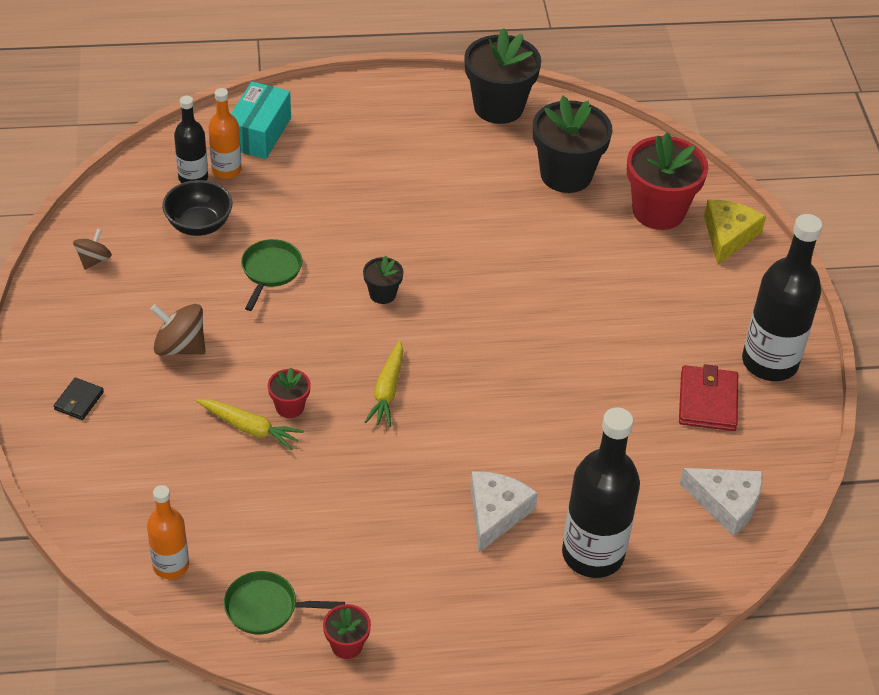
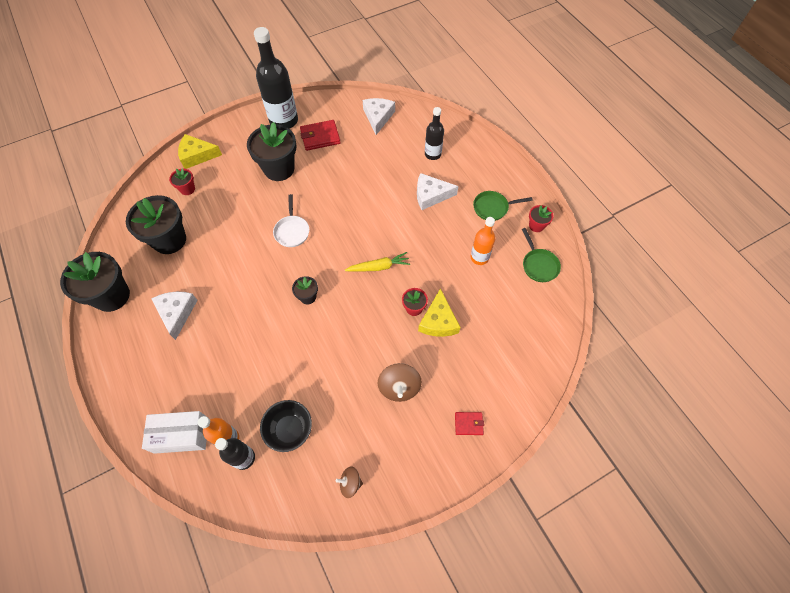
camera: 110 degrees left, 15 degrees up
black wallet [54,378,104,420] -> red wallet [455,412,484,435]
orange bottle [147,485,189,579] -> orange bottle moved to [470,217,496,265]
yellow carrot [196,399,304,450] -> yellow cheese [418,288,461,337]
turquoise box [231,82,291,159] -> white box [142,411,207,454]
green pan [241,239,302,311] -> green pan moved to [473,191,533,221]
black bottle [562,407,640,578] -> black bottle [425,107,444,160], size x0.56
red flower pot [627,133,709,230] -> red flower pot [169,168,195,195], size x0.48
none -> white cheese [151,292,198,340]
none -> black flower pot [247,122,296,181]
none -> white pan [273,194,309,247]

